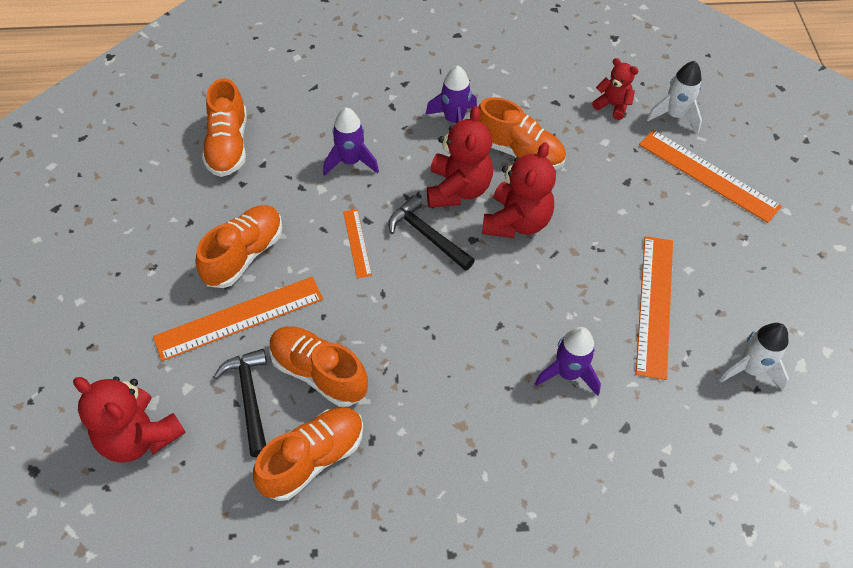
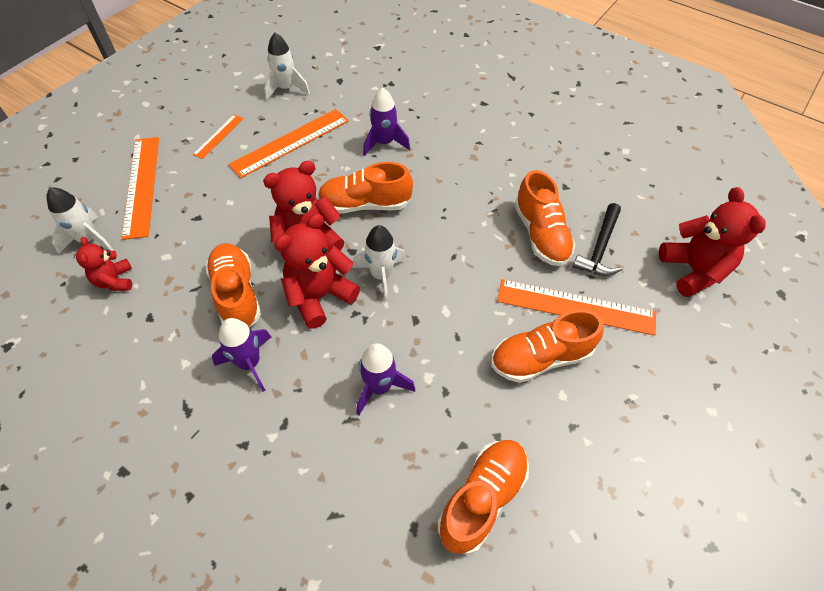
camera: 140 degrees left, 0 degrees up
orange shoe [253,407,363,501] -> orange shoe moved to [318,162,413,213]
orange ruler [343,209,372,278] -> orange ruler moved to [193,115,243,159]
black hammer [388,195,475,271] -> white rocket [352,225,407,302]

